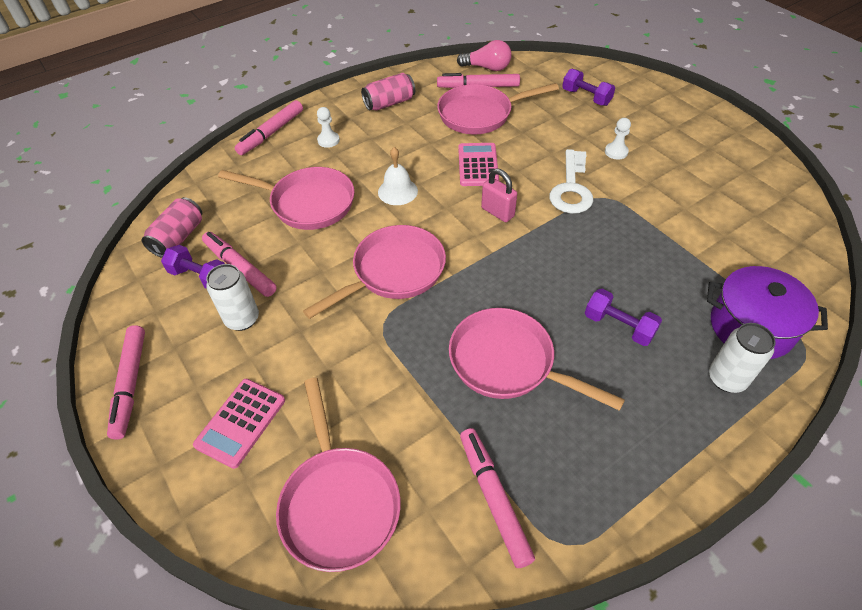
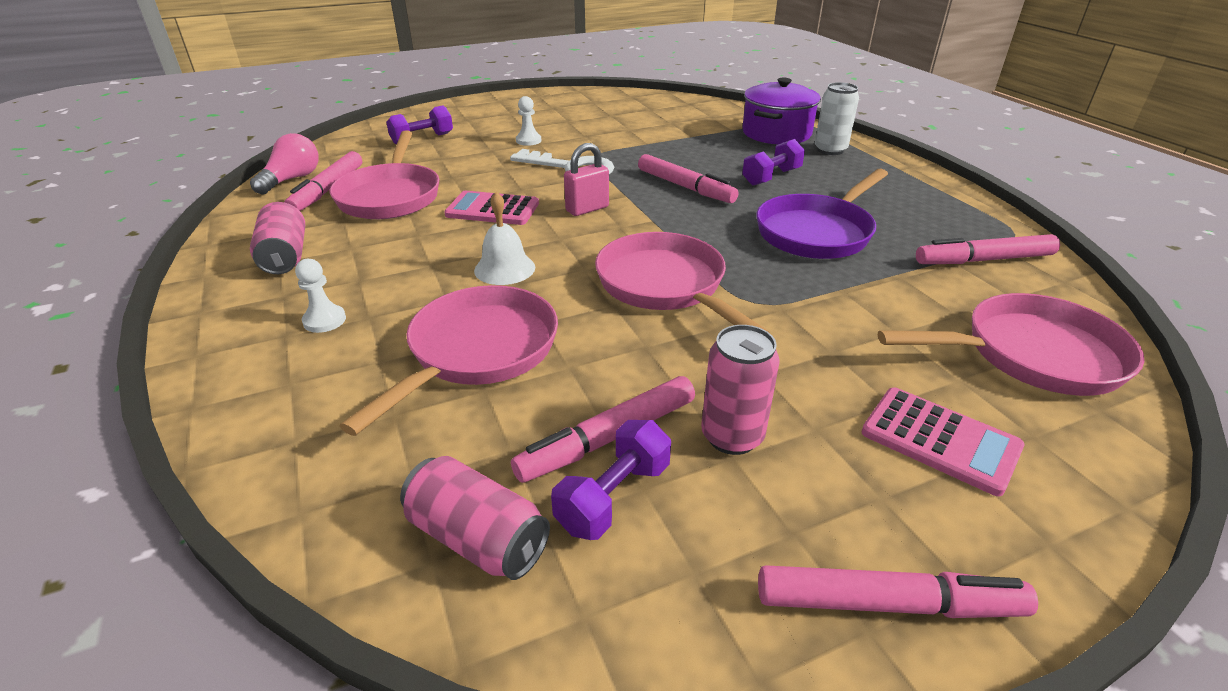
camera: 80 degrees left, 15 degrees down
white can [206,264,259,331] -> pink can [701,325,780,455]
pink marker [235,100,303,155] -> pink marker moved to [638,154,738,203]
pink pan [449,308,625,411] -> purple pan [756,169,888,259]

